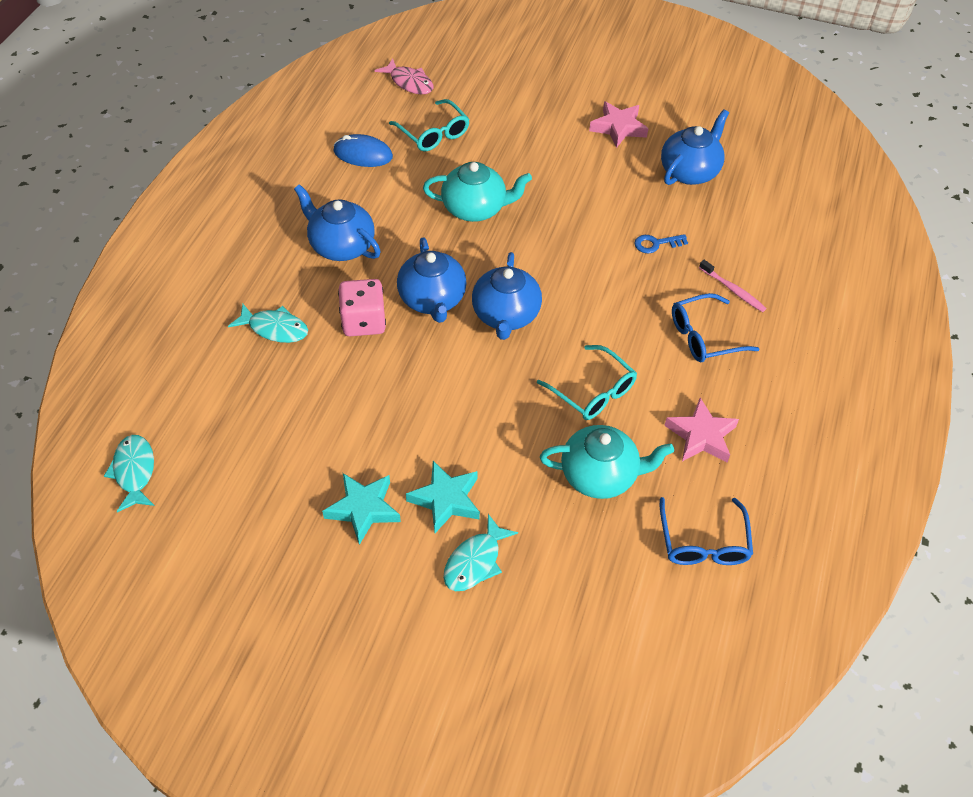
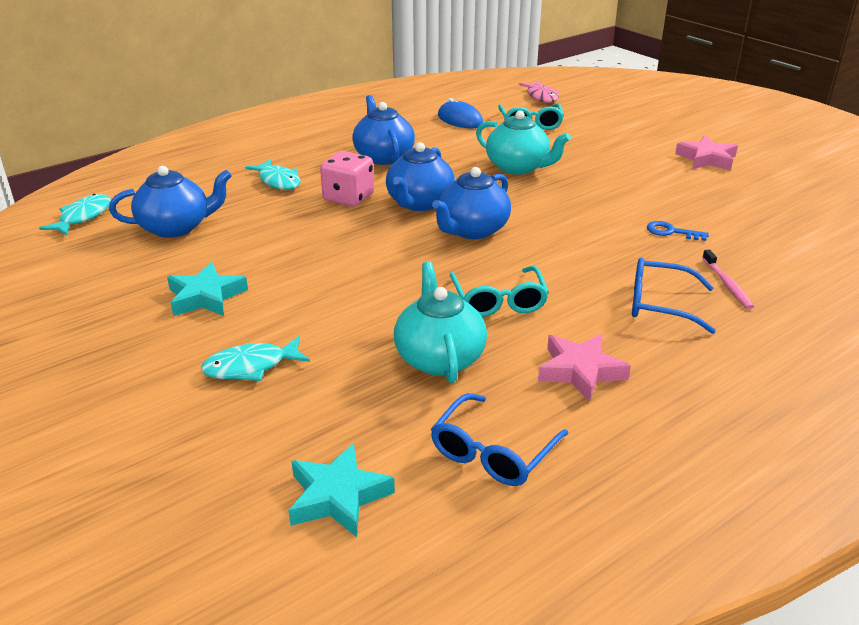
camera: 35 degrees right, 20 degrees down
turquoise star [406,461,480,533] -> turquoise star moved to [289,443,395,537]
turquoise teapot [540,425,674,499] -> turquoise teapot turned 135 degrees counterclockwise [394,262,487,383]
blue teapot [661,109,729,185] -> blue teapot moved to [109,166,232,238]

